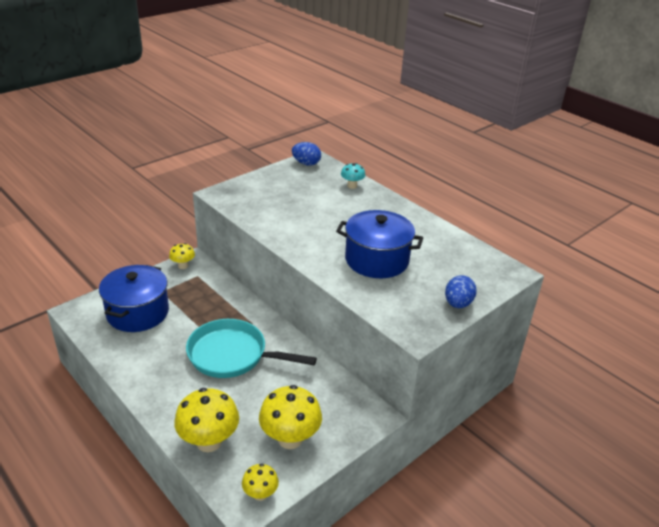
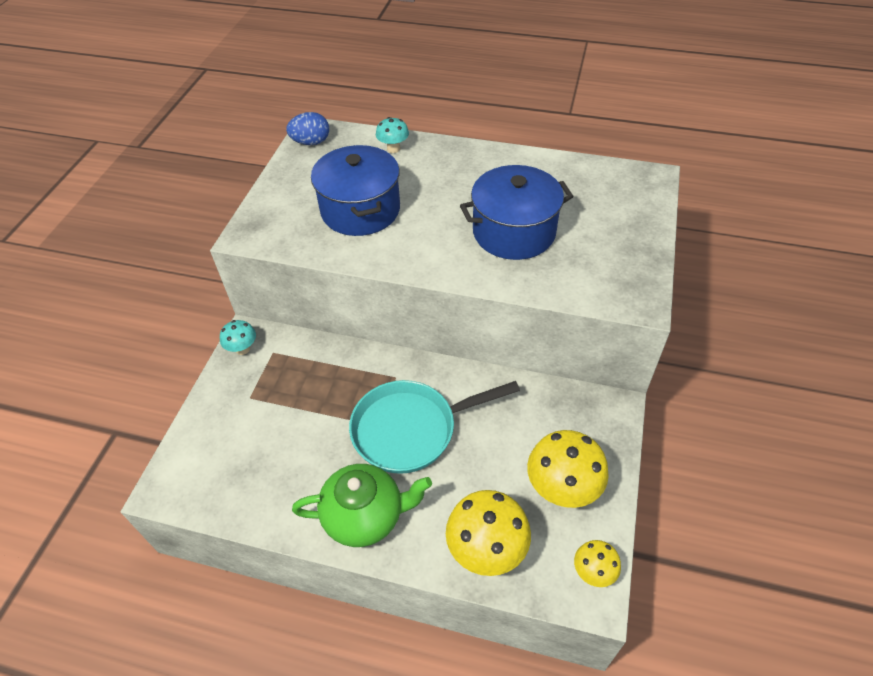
camera: 30 degrees left, 15 degrees up
blue pot [99,265,169,332] -> blue pot moved to [311,145,400,236]
yellow mushroom [169,243,195,269] -> turquoise mushroom [220,320,256,355]
blue egg [445,275,477,308] -> none
none -> green teapot [292,464,432,547]

